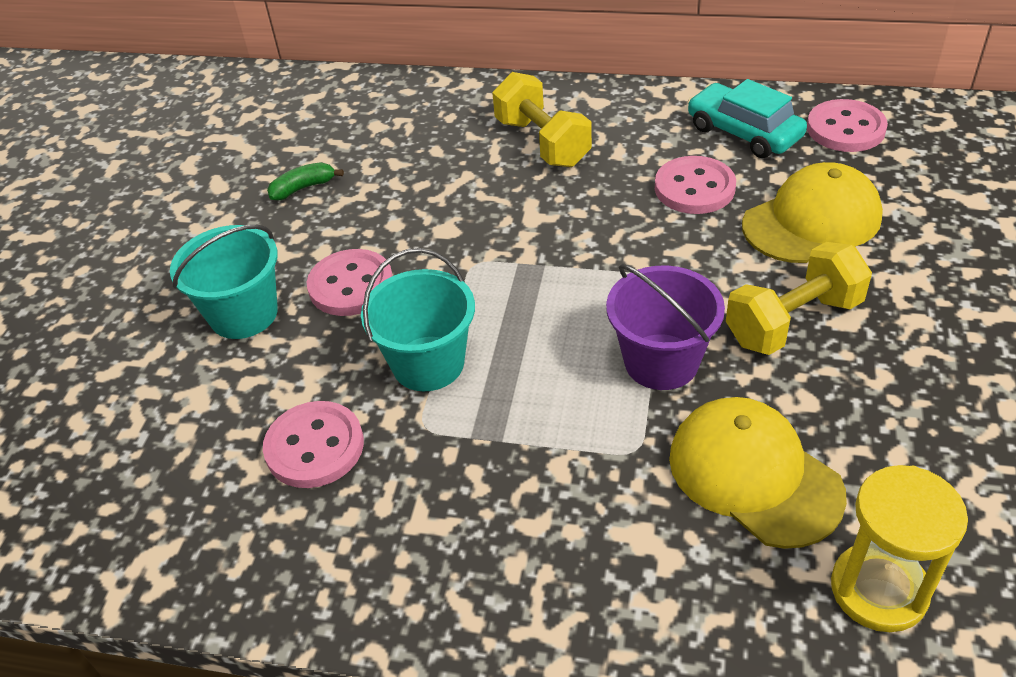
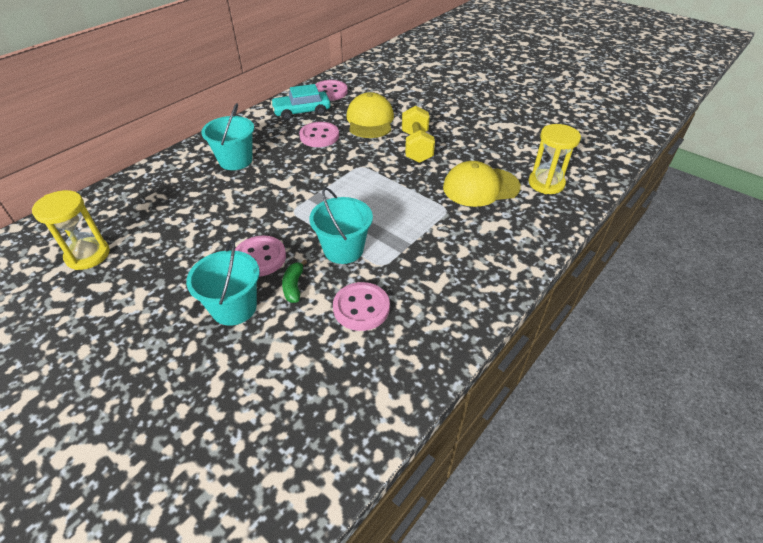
camera: 65 degrees left, 0 degrees up
green banana [267,162,344,200] -> green banana moved to [282,259,307,303]
yellow dumbbell [492,72,592,167] -> turquoise bucket [201,103,254,170]
purple bucket [606,264,725,390] -> none
none -> yellow hourglass [32,190,110,270]

